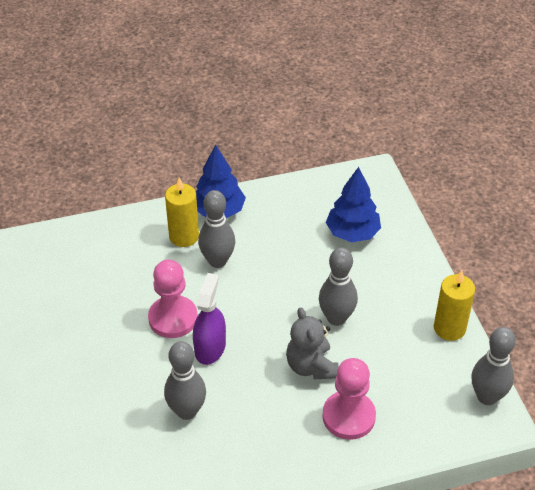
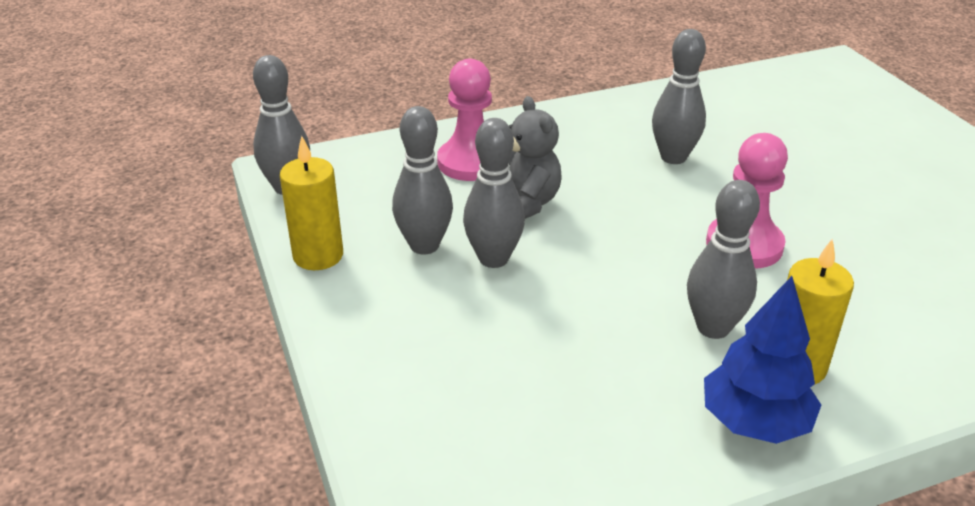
camera: 175 degrees right, 10 degrees down
purple spray bottle [193,273,226,365] -> none
blue tree [326,167,381,242] -> none
none -> grey bowling pin [392,106,453,255]

